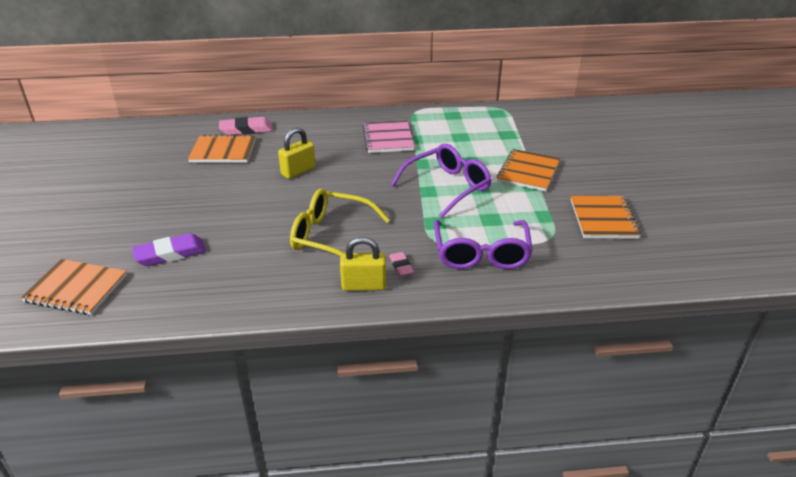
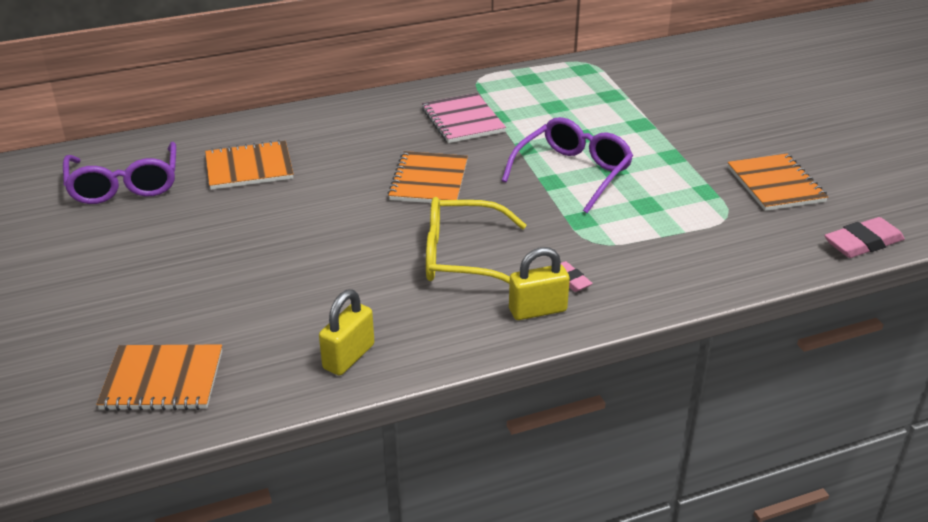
camera: 15 degrees left, 0 degrees up
purple eraser [132,233,206,266] -> none
pink eraser [219,117,272,135] -> pink eraser moved to [824,217,905,258]
yellow padlock [278,127,316,179] -> yellow padlock moved to [319,289,374,376]
purple glasses [434,220,533,269] -> purple glasses moved to [63,142,176,204]
orange notebook [497,149,560,192] -> orange notebook moved to [388,151,468,203]

